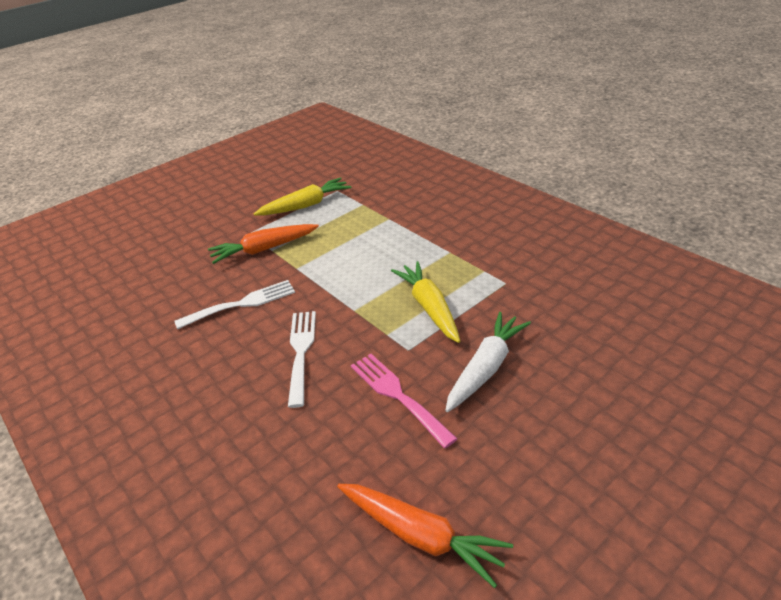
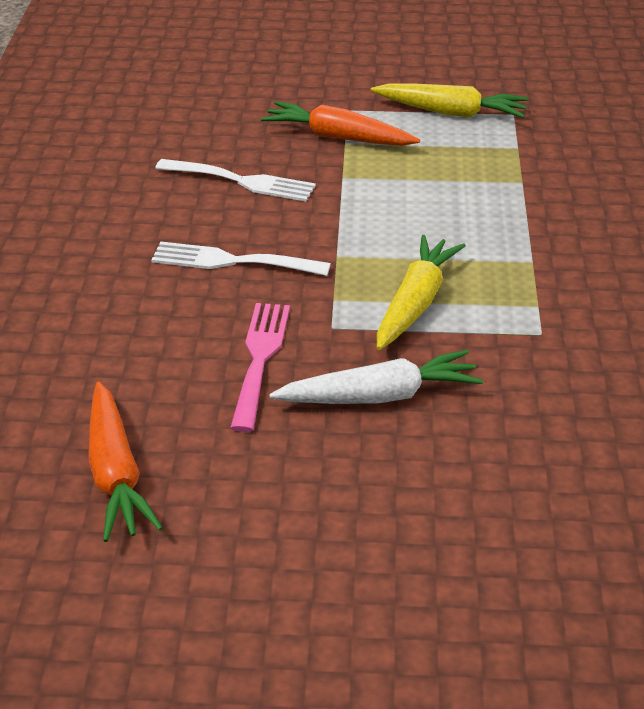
camera: 40 degrees right, 0 degrees up
white fork [288,311,316,408] -> white fork turned 120 degrees counterclockwise [151,242,331,276]

